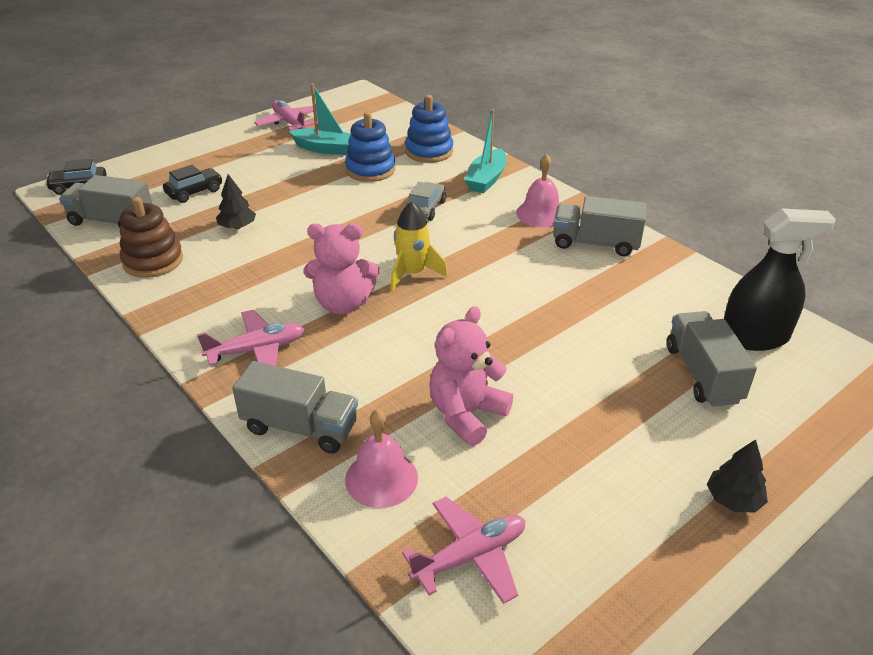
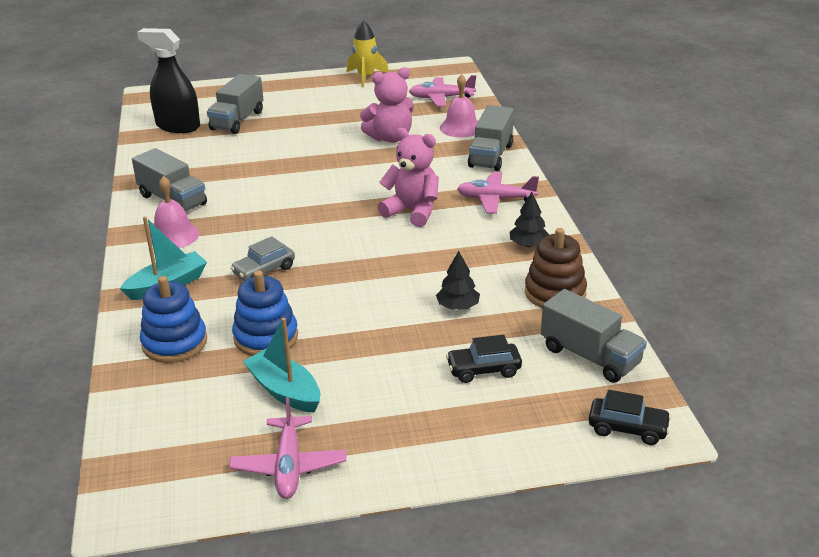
camera: 150 degrees left, 5 degrees down
grey truck [232,361,358,454] -> grey truck turned 120 degrees counterclockwise [468,105,514,171]
yellow rocket [390,201,448,291] -> yellow rocket moved to [347,20,389,87]
black tree [707,439,768,513] -> black tree moved to [510,192,549,247]

